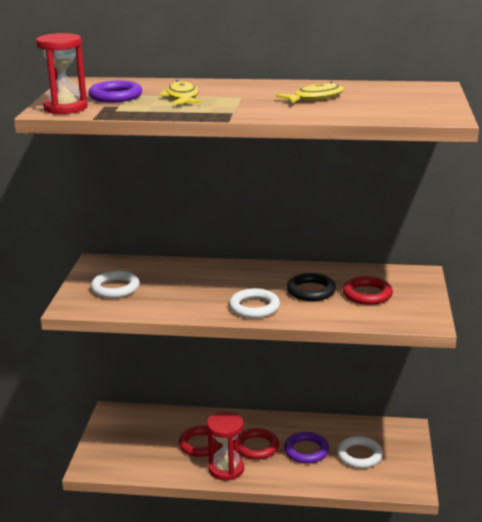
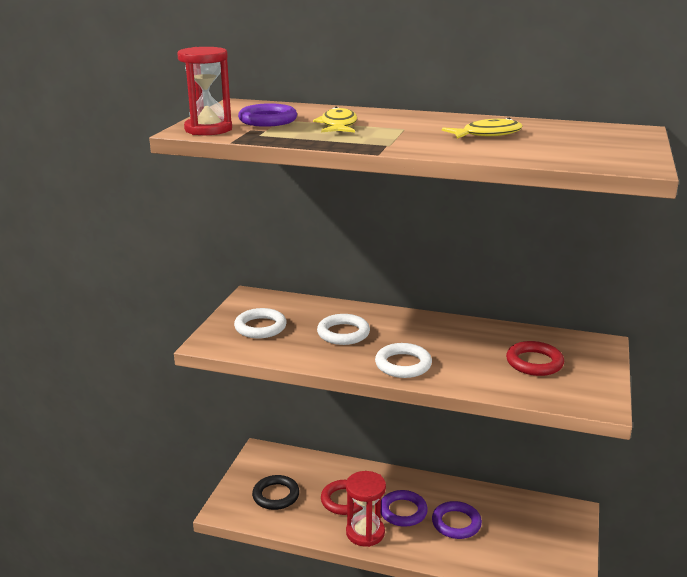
camera: 10 degrees right, 0 degrees up
red ring [238,428,279,460] -> purple ring [381,490,428,527]
black ring [287,273,336,301] -> black ring moved to [252,475,300,510]
white ring [337,436,383,468] -> white ring moved to [317,314,370,345]

